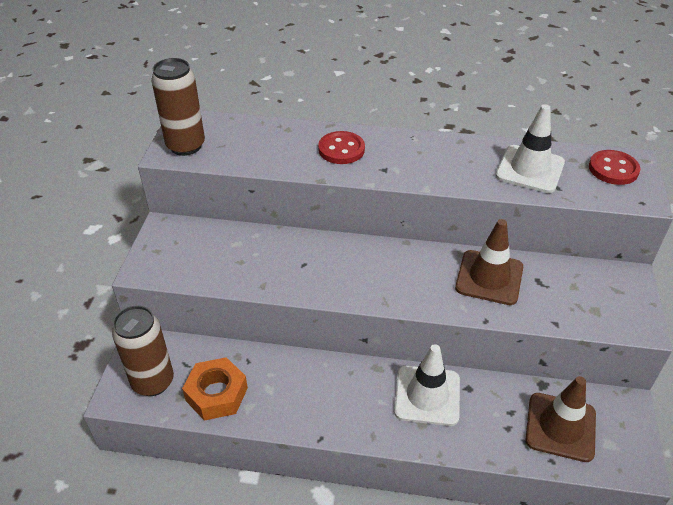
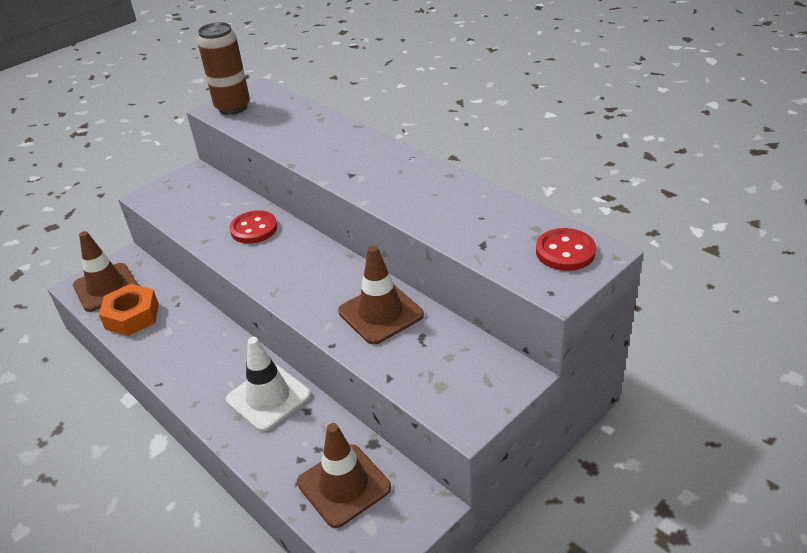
camera: 40 degrees right, 5 degrees down
brown can [112,305,174,396] -> brown traffic cone [73,231,138,312]
red button [318,131,365,164] -> red button moved to [229,210,277,244]
white traffic cone [496,104,565,193] -> none

